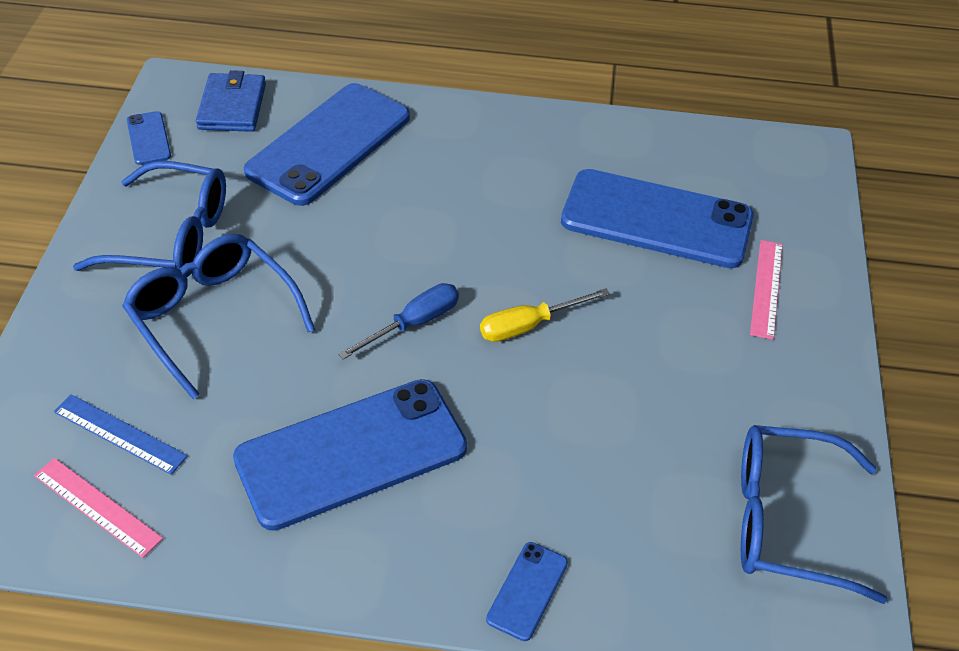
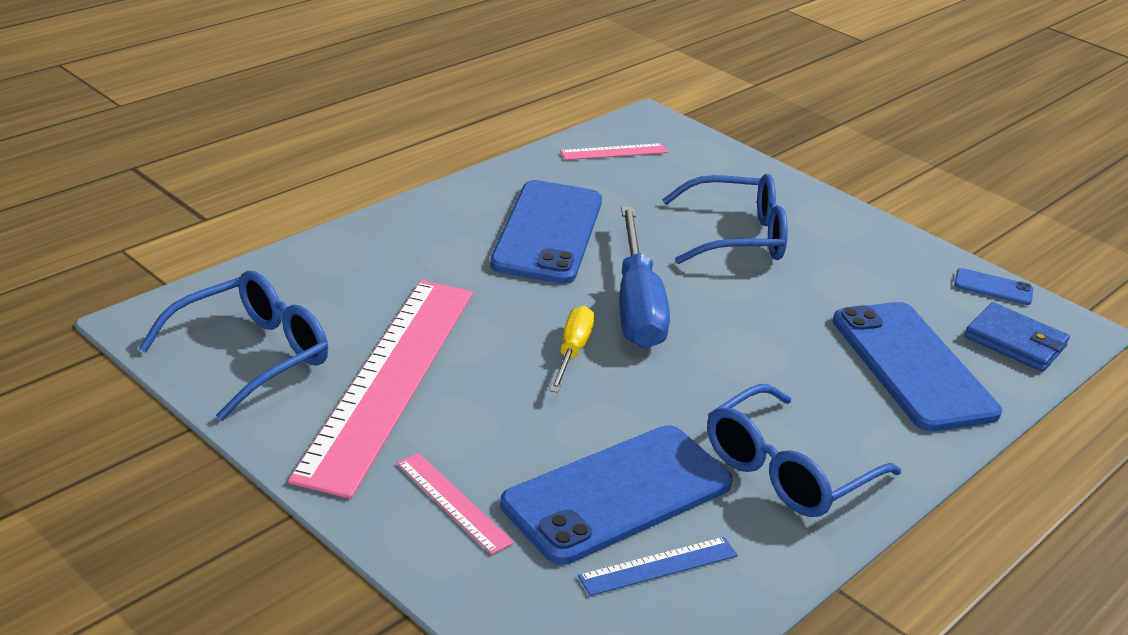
camera: 125 degrees right, 15 degrees down
blue ruler [54,394,188,475] -> blue ruler moved to [578,537,738,596]
blue glasses [73,161,226,277] -> blue glasses moved to [707,384,901,517]
blue screwdriver [338,283,459,359] -> blue screwdriver [619,206,670,349], size x1.83
blue phone [486,542,568,641] -> none
none -> pink ruler [288,280,473,499]

